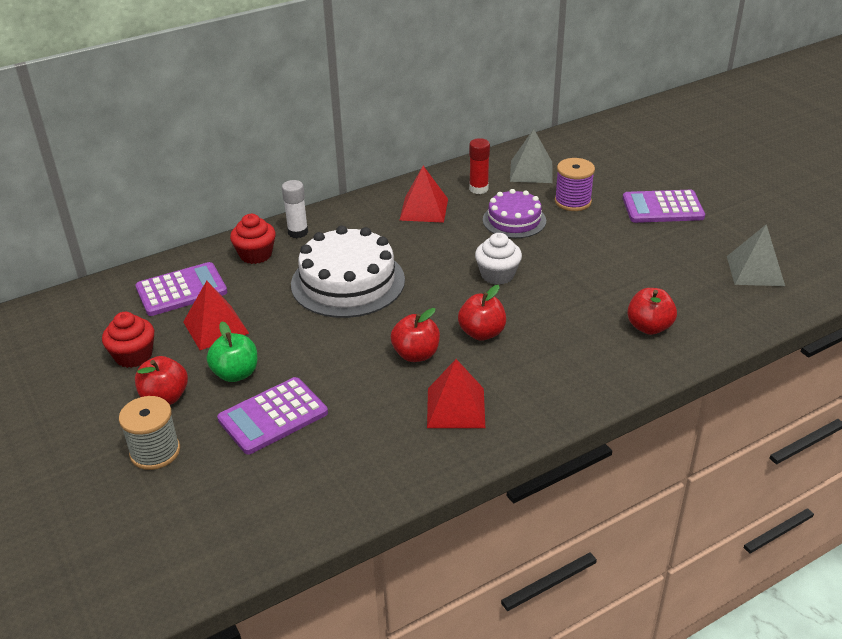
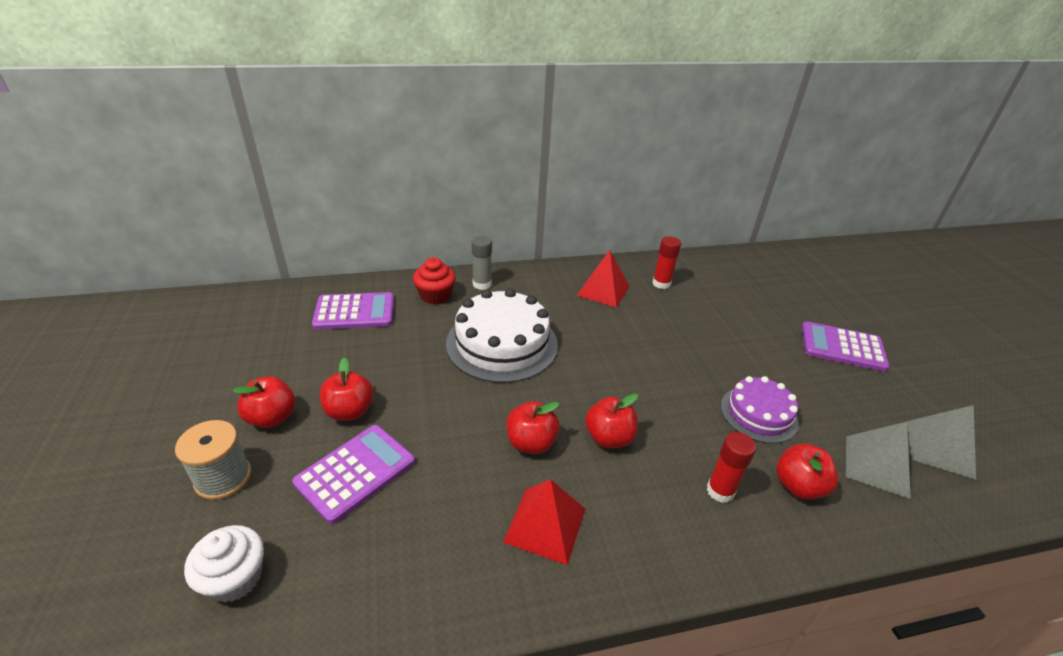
camera: 15 degrees right, 0 degrees up
red cupcake [102,312,154,368] -> none
red pyramid [183,281,249,350] -> none
green apple [207,322,257,382] -> red apple [320,357,373,421]
purple calculator [217,377,328,454] -> purple calculator turned 150 degrees clockwise [292,425,415,524]
white glue stick [282,180,308,238] -> grey glue stick [472,236,492,290]
white cupcake [475,233,522,285] -> white cupcake moved to [184,525,264,603]
purple cake [483,189,546,238] -> purple cake moved to [721,376,799,444]
grey pyramid [510,129,552,183] -> grey pyramid moved to [846,422,911,499]
purple spool [555,158,595,211] -> none
none -> red glue stick [706,432,756,503]

